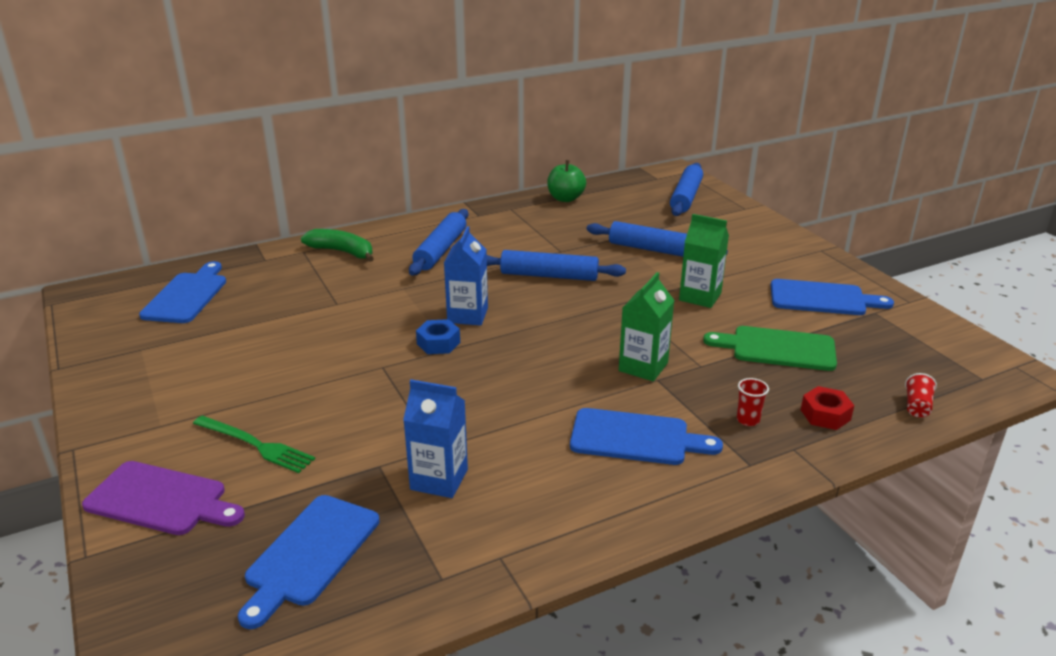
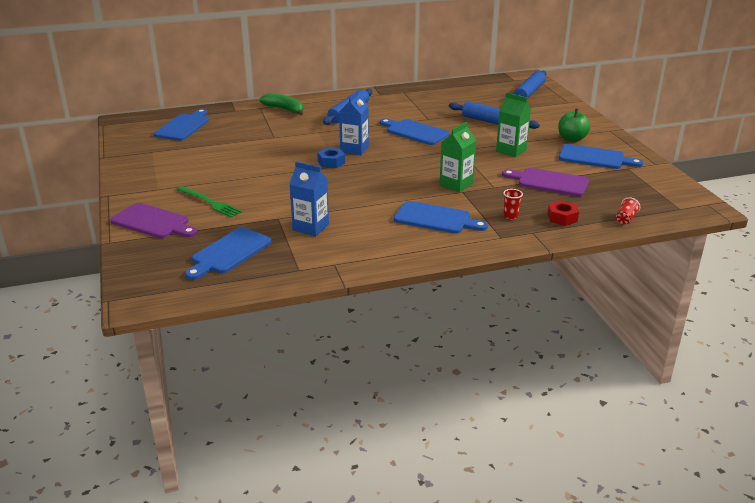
camera: 10 degrees right, 0 degrees up
blue rolling pin [487,250,626,281] -> blue cutting board [380,118,450,145]
green apple [547,160,586,202] -> green apple moved to [558,108,590,142]
green cutting board [703,326,837,371] -> purple cutting board [502,168,589,196]

